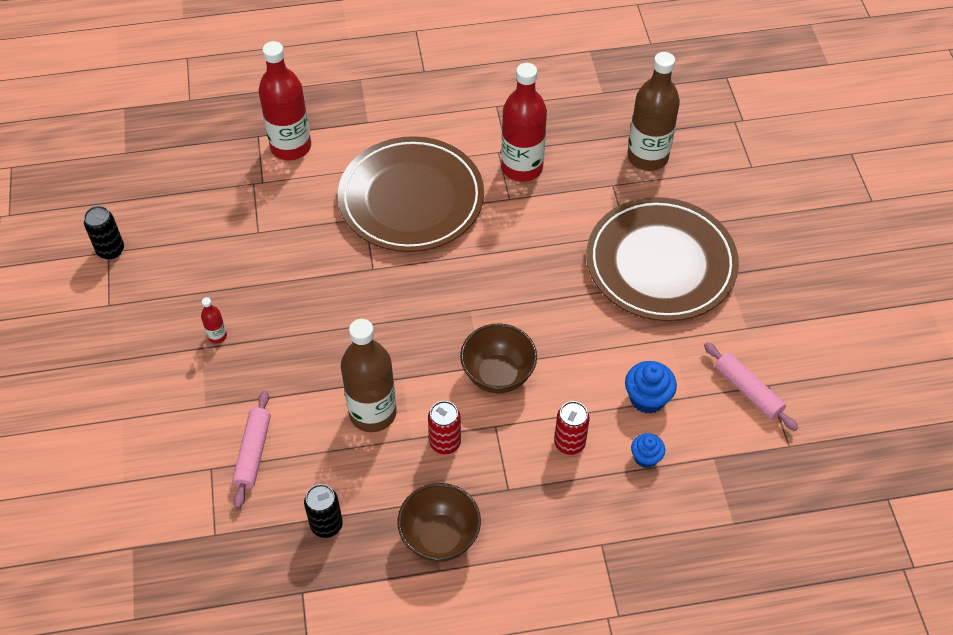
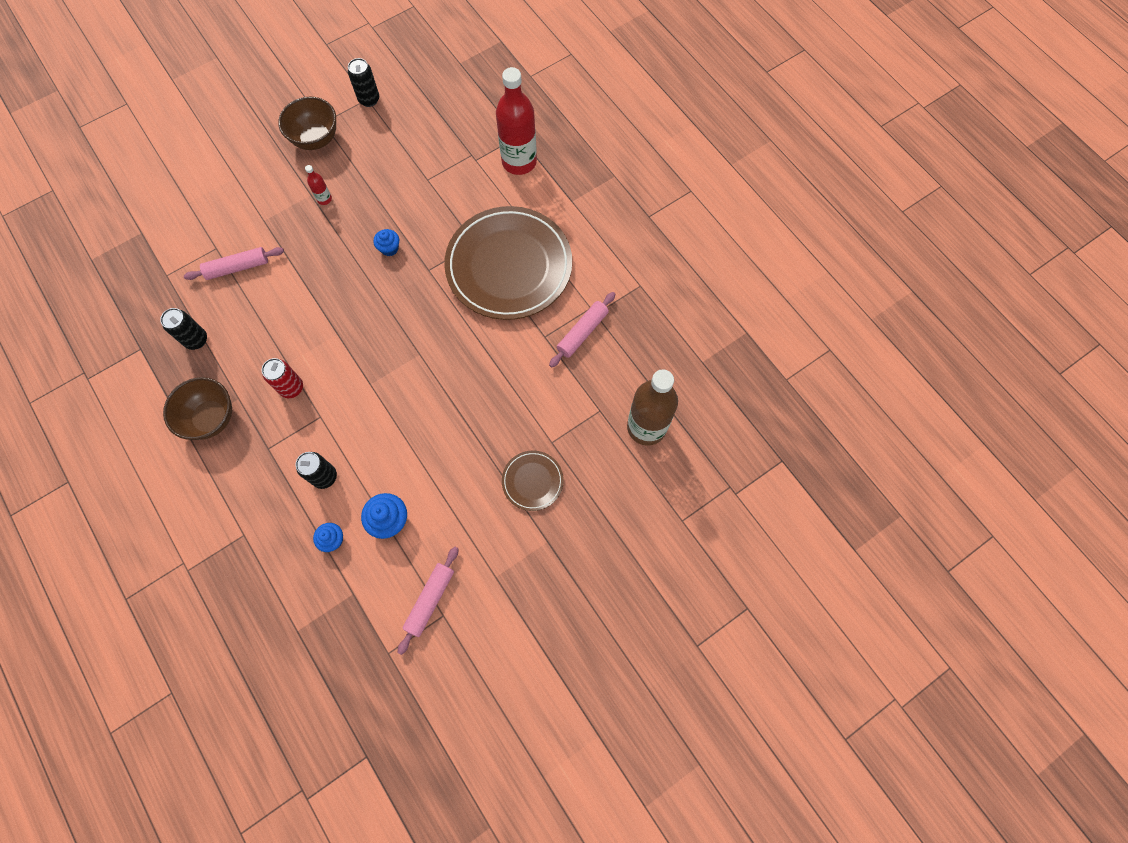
camera: 65 degrees right, 15 degrees up
brown bottle [341,319,397,432] -> none
brown bowl [460,323,537,393] -> brown bowl moved to [278,97,336,150]
red bottle [501,63,547,182] -> pink rolling pin [549,292,615,368]
red can [554,401,590,455] -> black can [296,452,337,489]
brown plate [586,197,739,321] -> brown plate [502,451,564,511], size x0.44
none -> blue cupcake [373,229,399,256]

